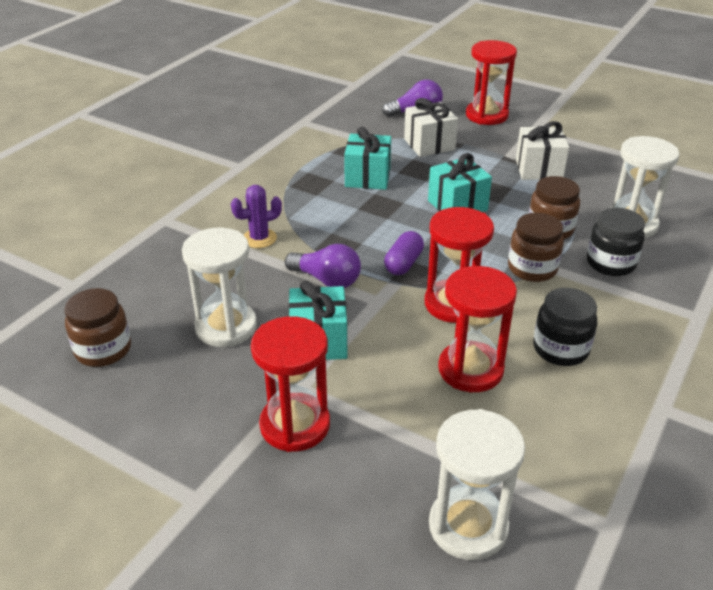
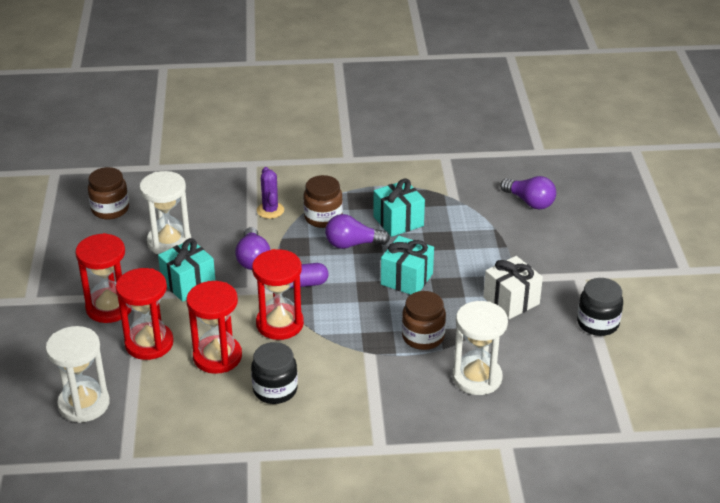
camera: 55 degrees right, 0 degrees up
purple cactus [231,185,282,248] -> purple cactus turned 45 degrees clockwise [257,167,284,219]
white gift [404,98,458,157] -> none
red hourglass [466,40,517,125] -> red hourglass moved to [116,268,174,360]
brown jar [508,213,564,282] -> brown jar moved to [303,175,343,228]
black jar [587,208,645,276] -> black jar moved to [577,278,623,336]
none -> purple light bulb [325,214,390,249]

